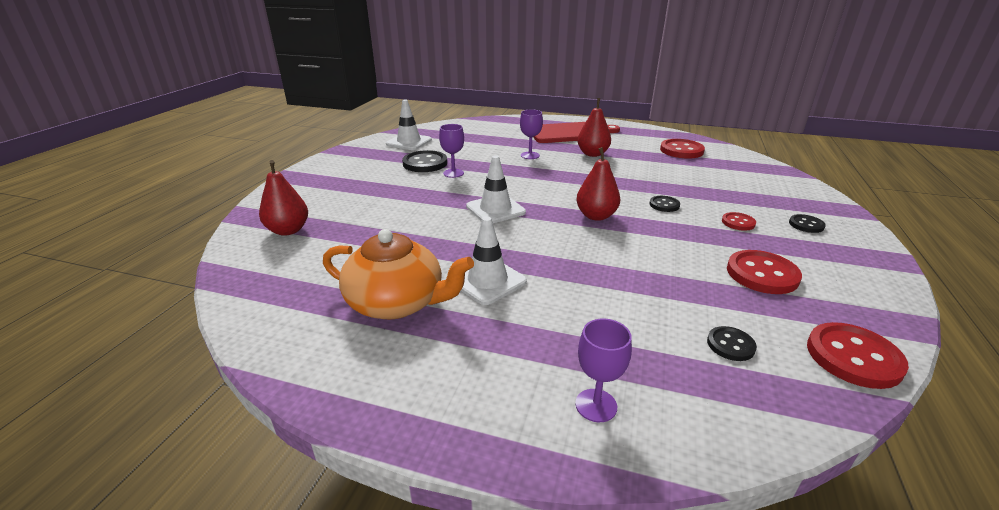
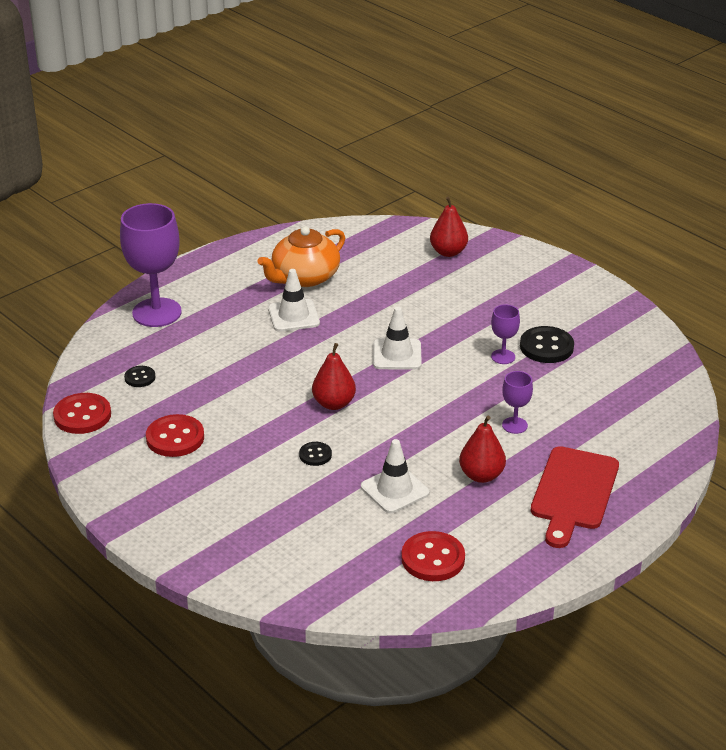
camera: 120 degrees right, 5 degrees up
white traffic cone [386,100,432,150] -> white traffic cone moved to [361,439,429,513]
purple goblet [576,319,632,422] -> purple goblet [120,203,182,327], size x2.11
red button [722,212,756,231] -> none
black button [789,214,826,233] -> none

